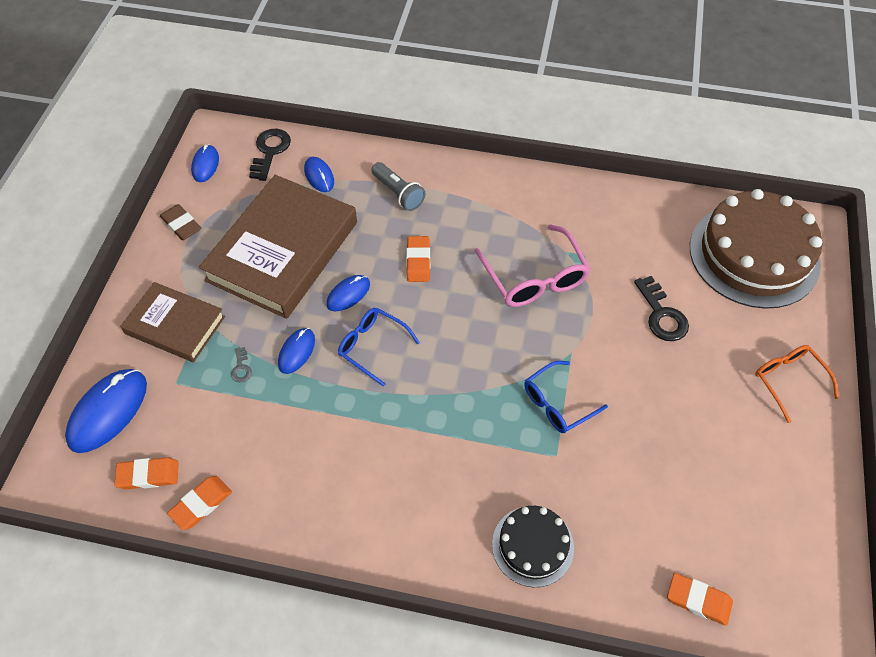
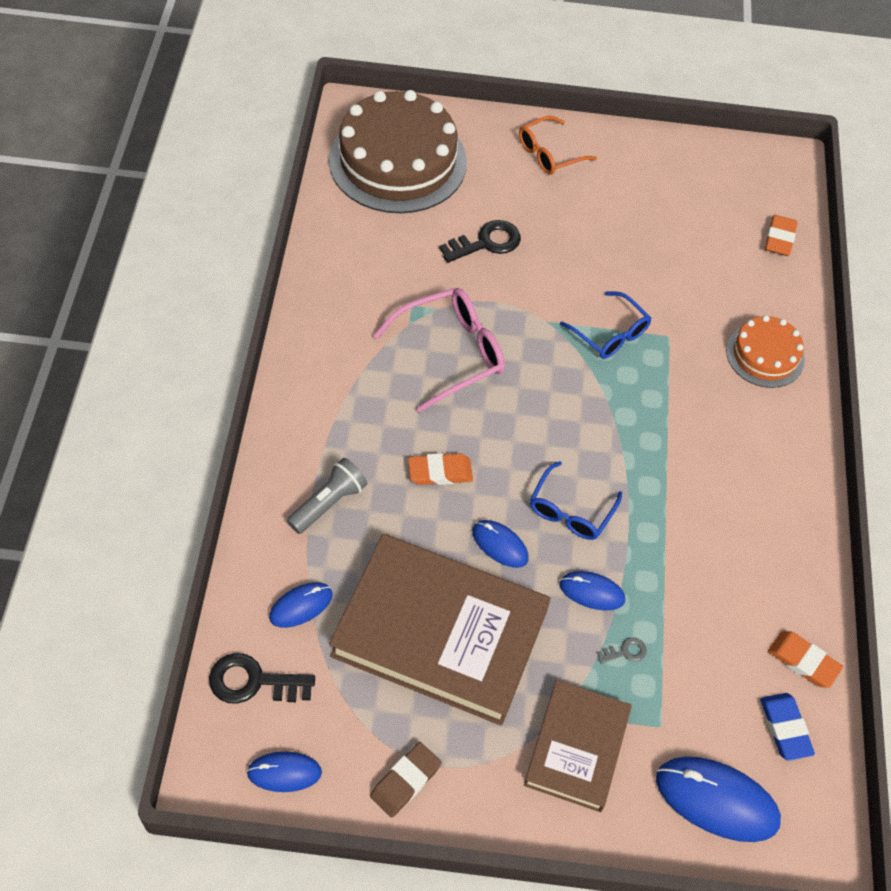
camera: 100 degrees left, 0 degrees up
orange eraser [114,458,179,489] -> blue eraser [760,693,815,761]
black cake [492,506,574,587] -> orange cake [726,315,805,388]

